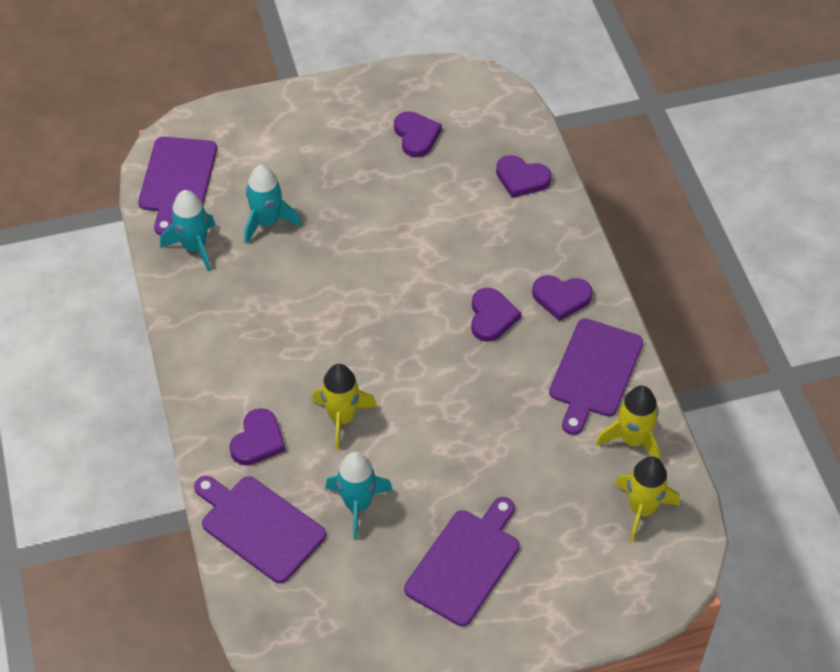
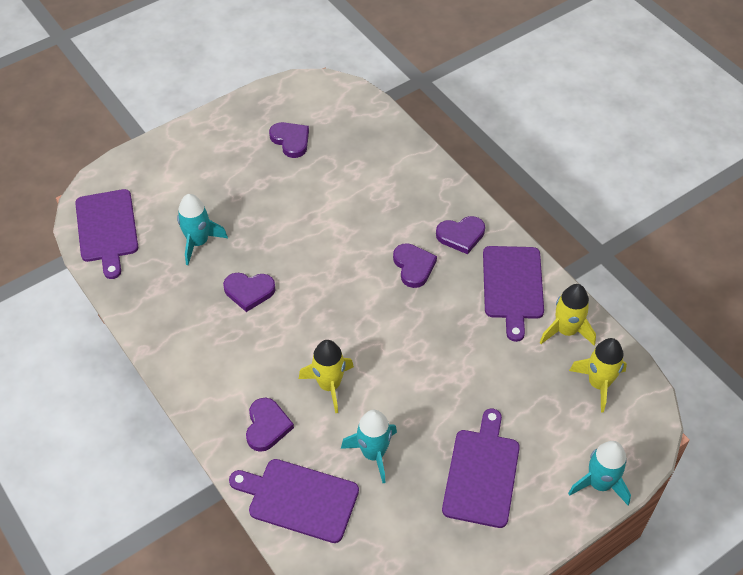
camera: 20 degrees left, 0 degrees up
turquoise rocket [160,190,215,271] -> turquoise rocket moved to [568,441,631,505]
purple heart [496,155,551,198] -> purple heart moved to [223,273,275,312]

